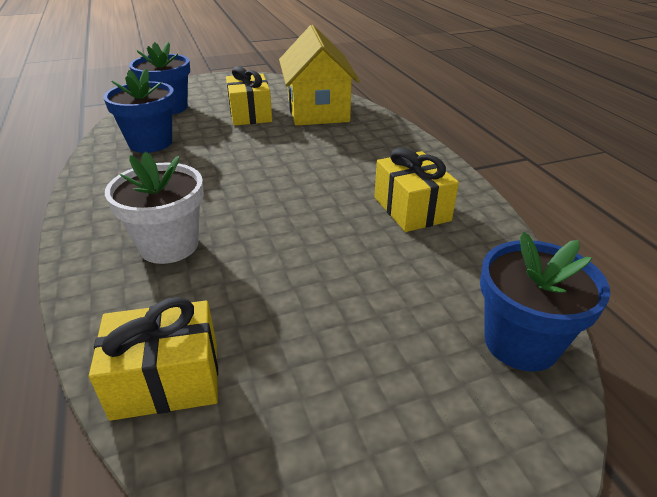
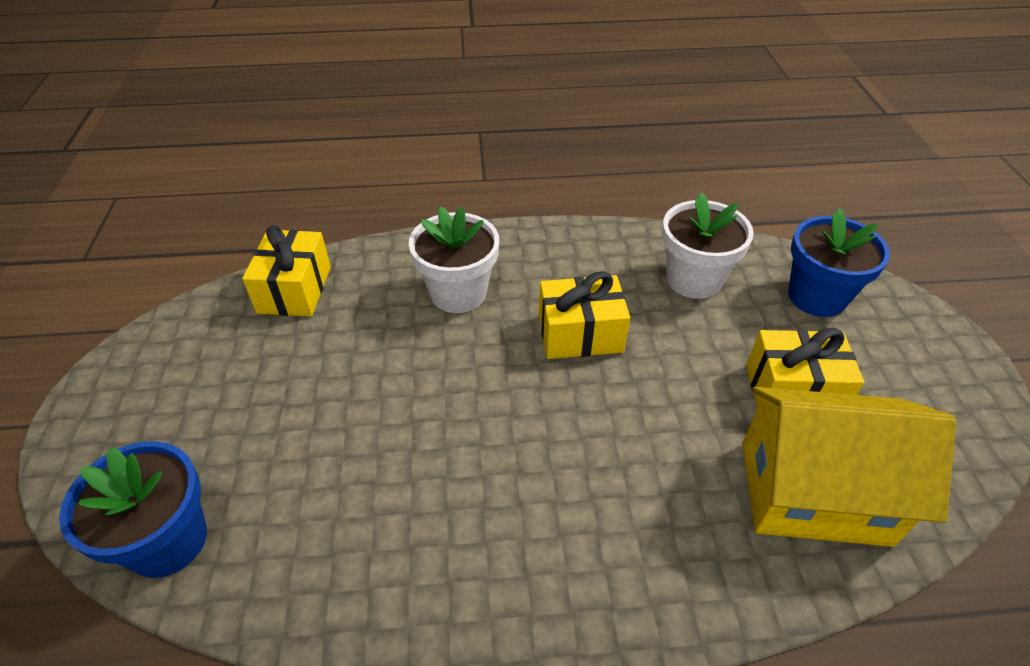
camera: 105 degrees right, 10 degrees up
blue flower pot [103,68,175,153] -> white flower pot [662,192,754,299]
yellow gift [374,148,459,232] -> yellow gift moved to [539,271,630,359]

